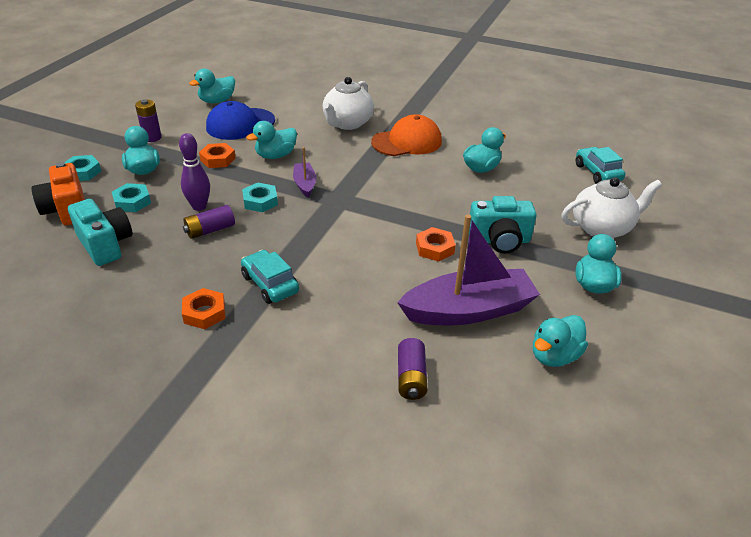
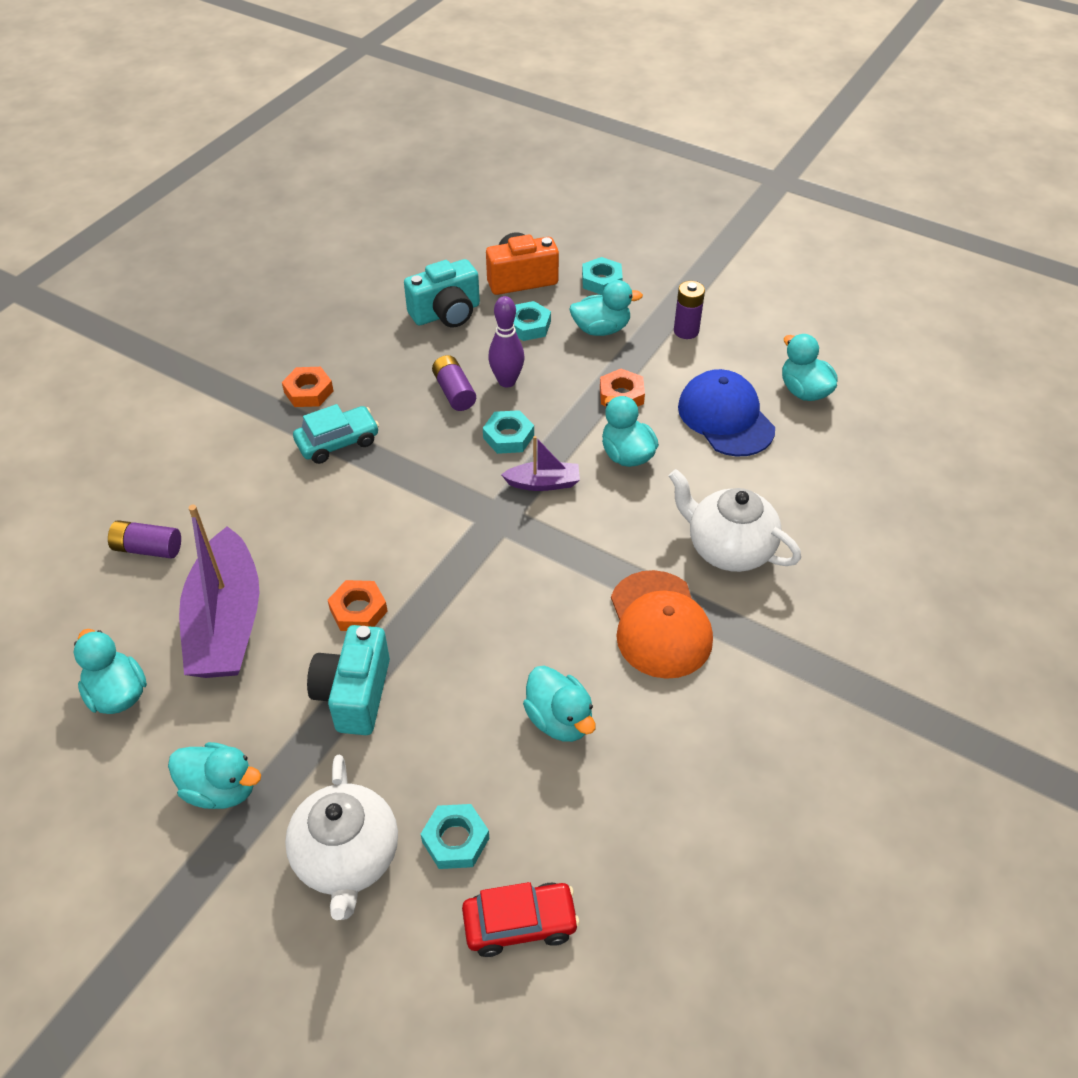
camera: 100 degrees right, 10 degrees up
turquoise car [576,147,625,184] -> red car [462,882,580,957]
none -> turquoise nut [421,804,489,869]

